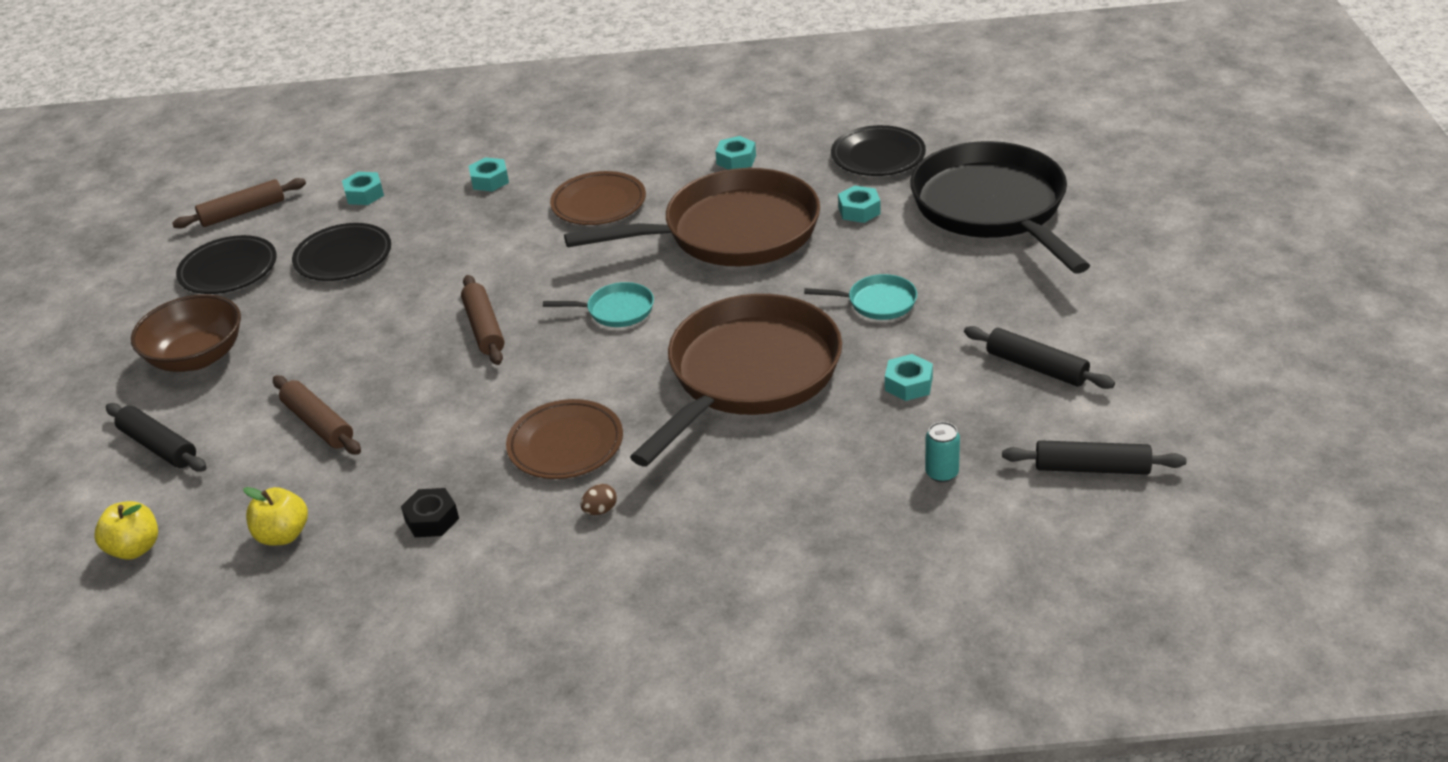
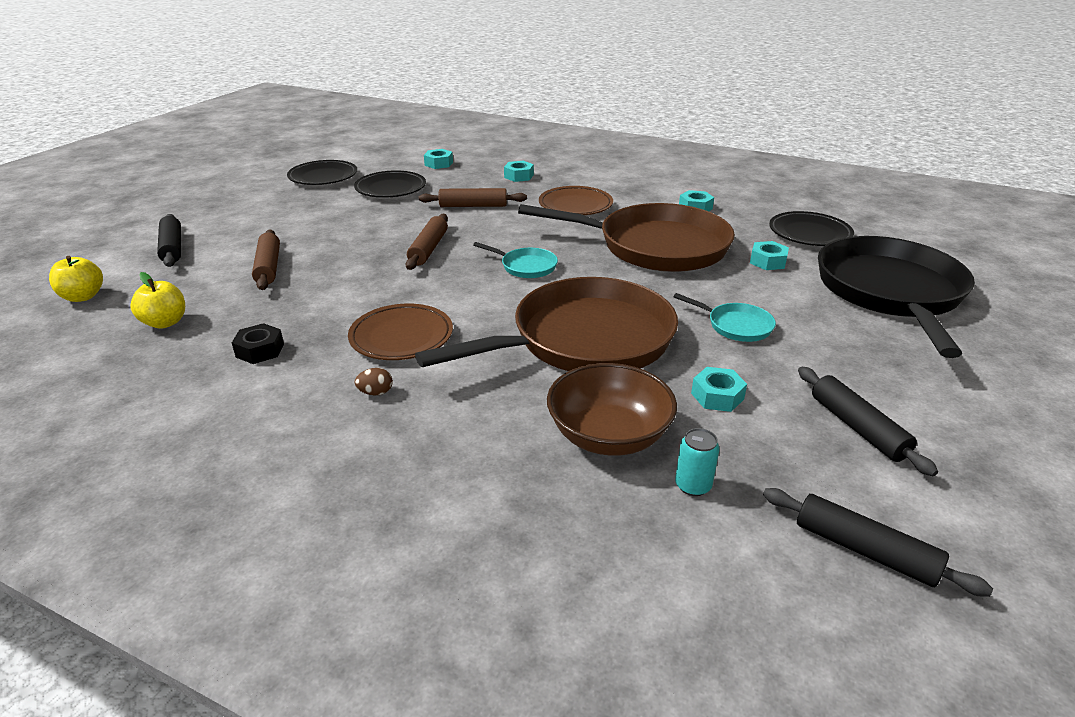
camera: 25 degrees right, 5 degrees down
brown bowl [131,294,241,372] -> brown bowl moved to [547,363,677,456]
brown rolling pin [172,178,306,229] -> brown rolling pin moved to [419,188,527,207]

